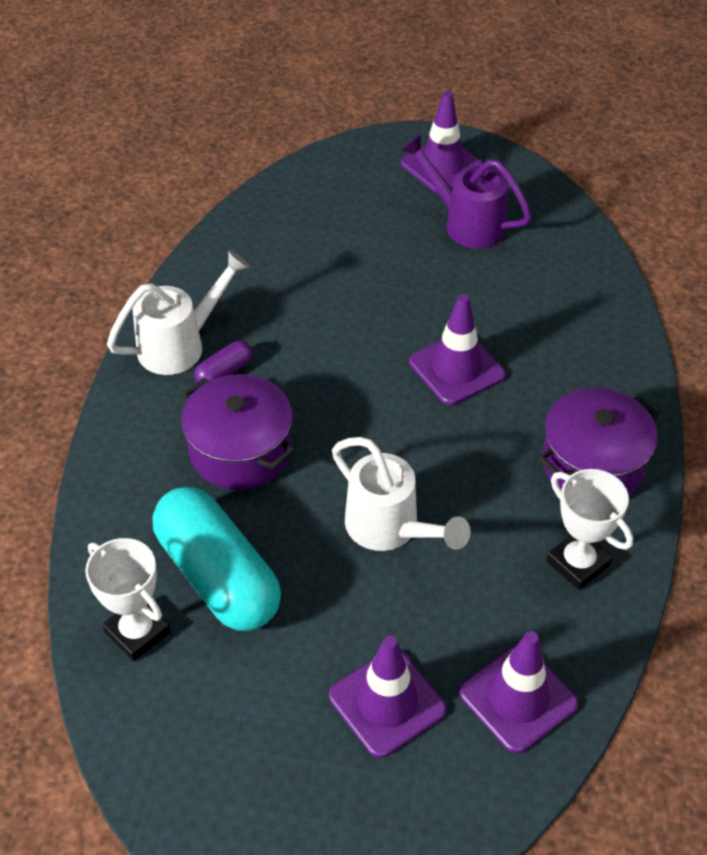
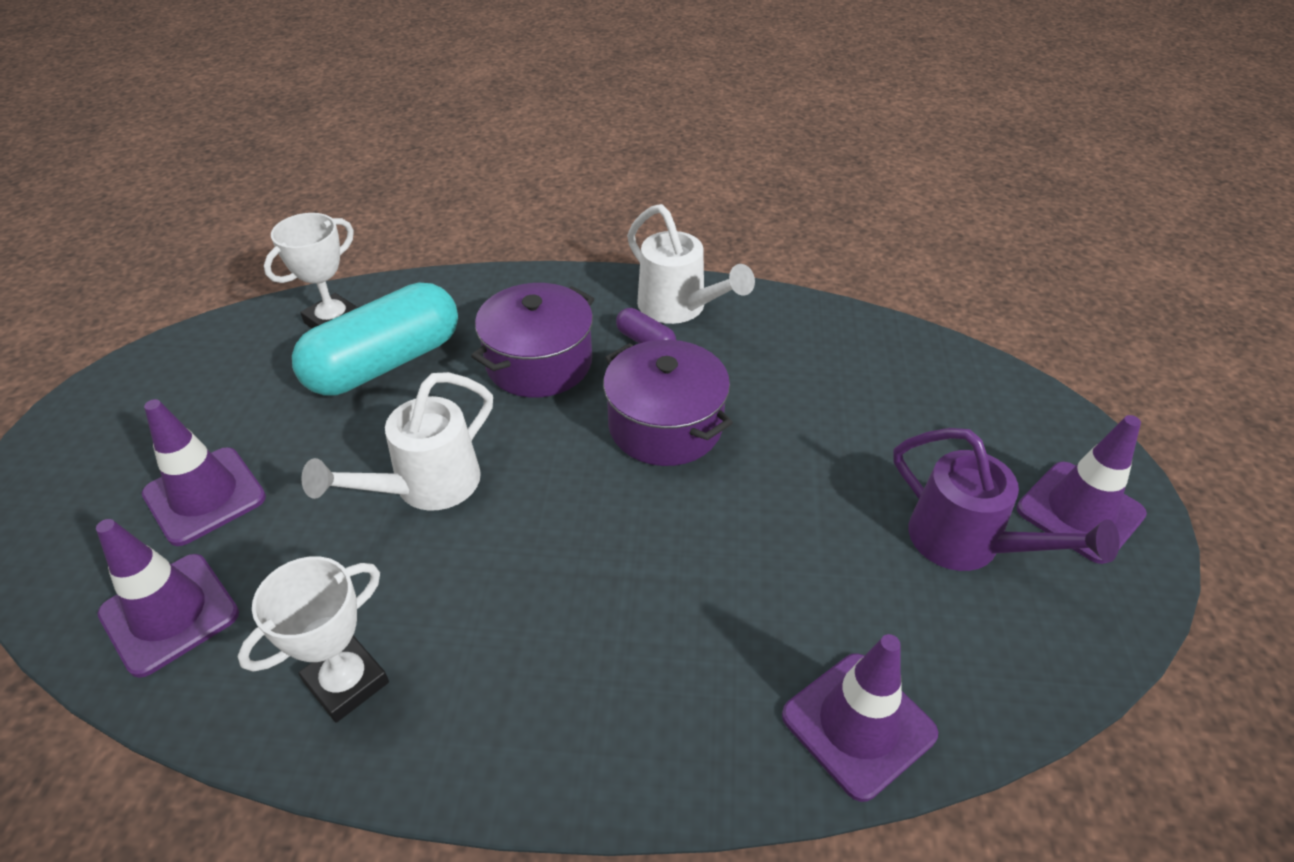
camera: 85 degrees right, 5 degrees down
purple watering can [400,134,532,248] -> purple watering can turned 105 degrees clockwise [893,428,1119,571]
purple traffic cone [409,294,505,405] -> purple traffic cone moved to [782,634,938,802]
purple pot [538,387,659,495] -> purple pot moved to [603,340,733,466]

